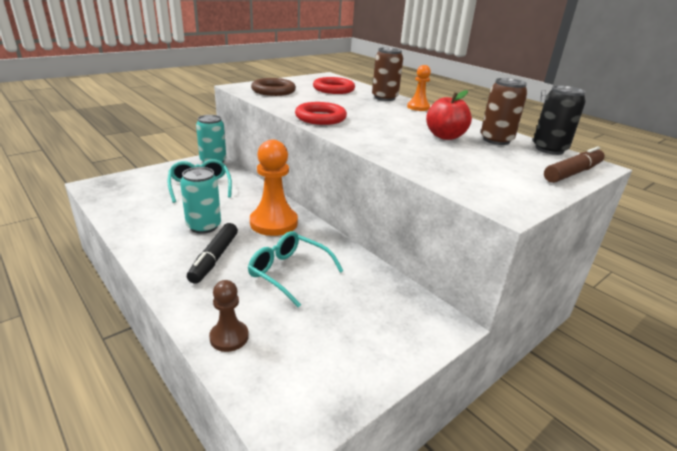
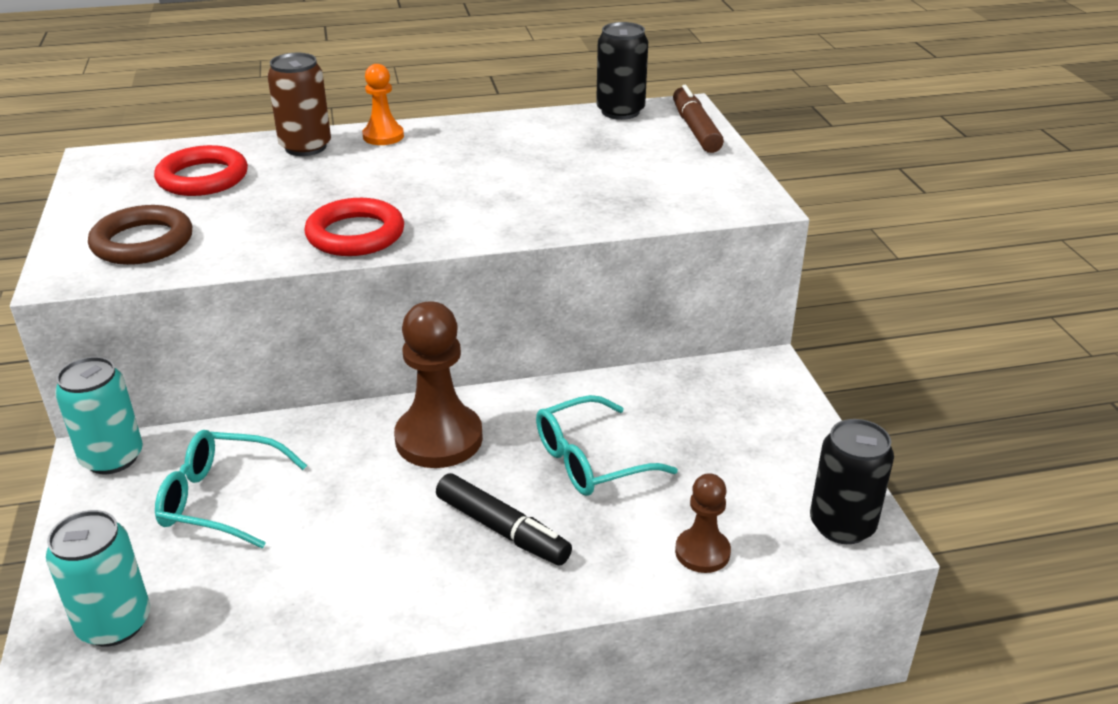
camera: 60 degrees left, 5 degrees up
turquoise can [180,167,221,234] -> turquoise can moved to [46,510,150,647]
orange pawn [250,140,298,236] -> brown pawn [394,301,483,468]
red apple [426,90,472,140] -> none
brown can [481,78,528,145] -> none
none -> black can [810,419,894,544]

